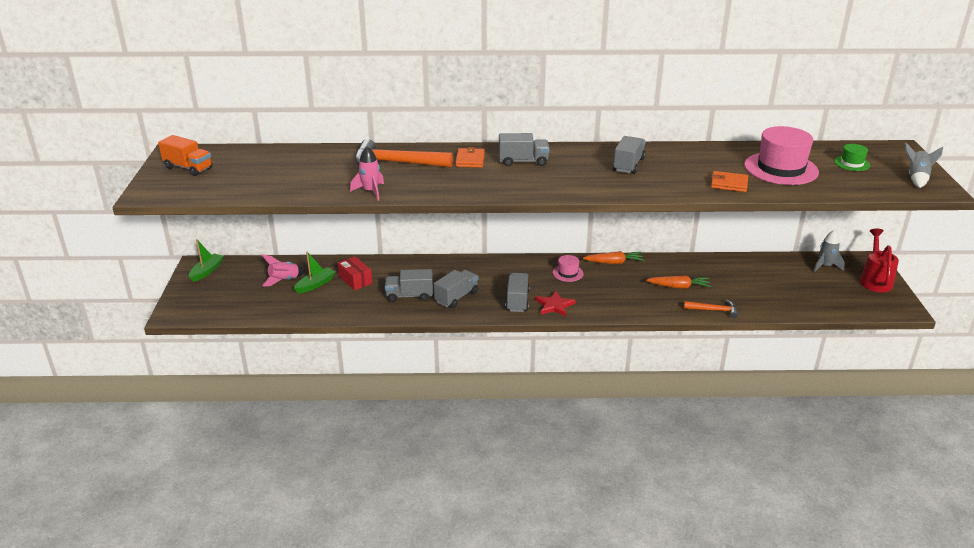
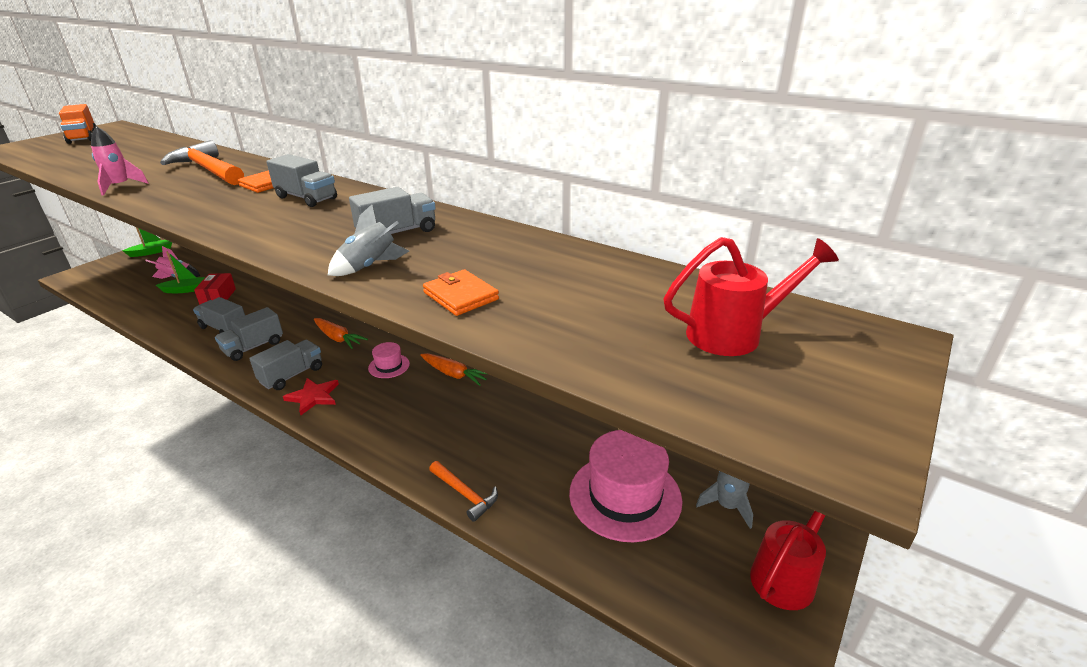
camera: 35 degrees right, 0 degrees up
grey truck [434,270,478,308] -> grey truck turned 150 degrees clockwise [215,307,283,361]
orange carrot [646,276,711,289] -> orange carrot moved to [314,318,368,349]
pink hat [744,126,819,185] -> pink hat moved to [569,430,682,542]
green hat [834,144,870,171] -> red watering can [663,237,839,356]
grey rocket [905,142,943,188] -> grey rocket moved to [328,204,409,276]

